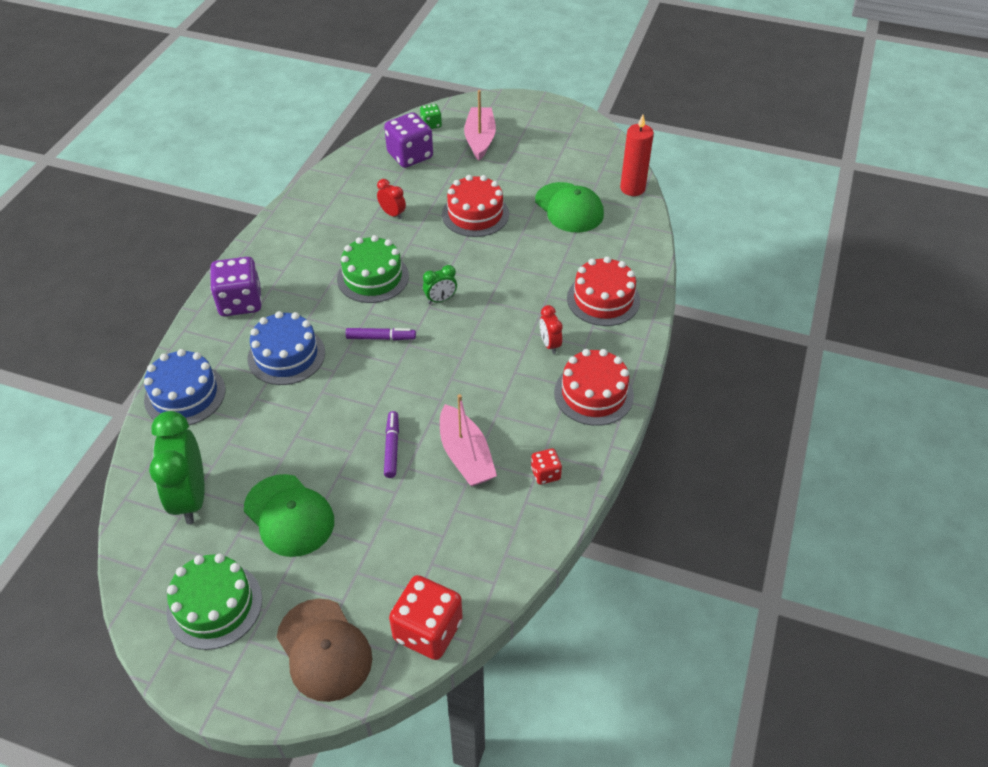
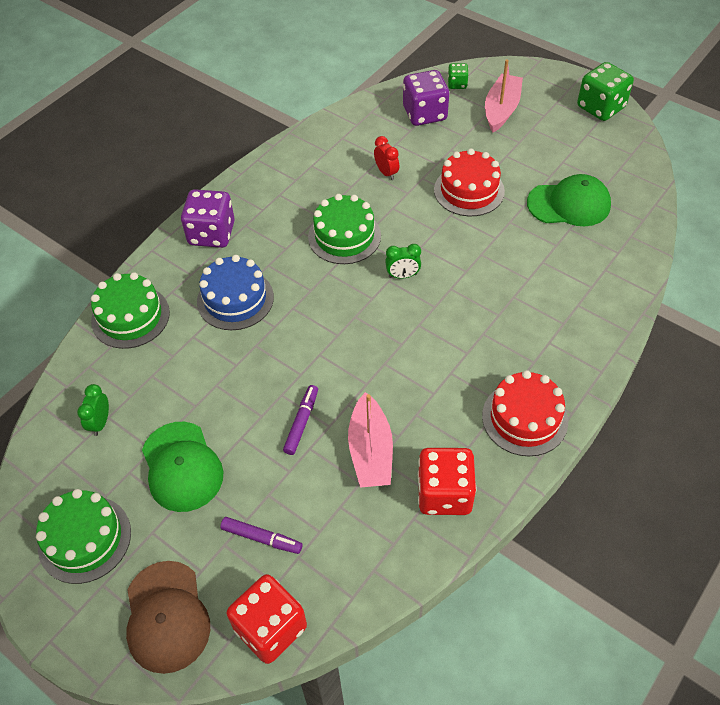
camera: 20 degrees right, 5 degrees up
blue cake [144,349,226,425] -> green cake [91,272,170,349]
green clock [149,411,204,524] -> green clock [77,384,109,436], size x0.49
purple marker [346,328,416,340] -> purple marker moved to [221,517,302,554]
red dice [531,449,562,485] -> red dice [418,448,476,515], size x1.96
green cap [535,182,604,233] -> green cap turned 75 degrees counterclockwise [527,174,611,226]
red clock [540,305,563,354] -> none
red cake [567,256,640,326] -> none
red candle [620,114,654,196] -> none
none -> green dice [577,62,634,121]

